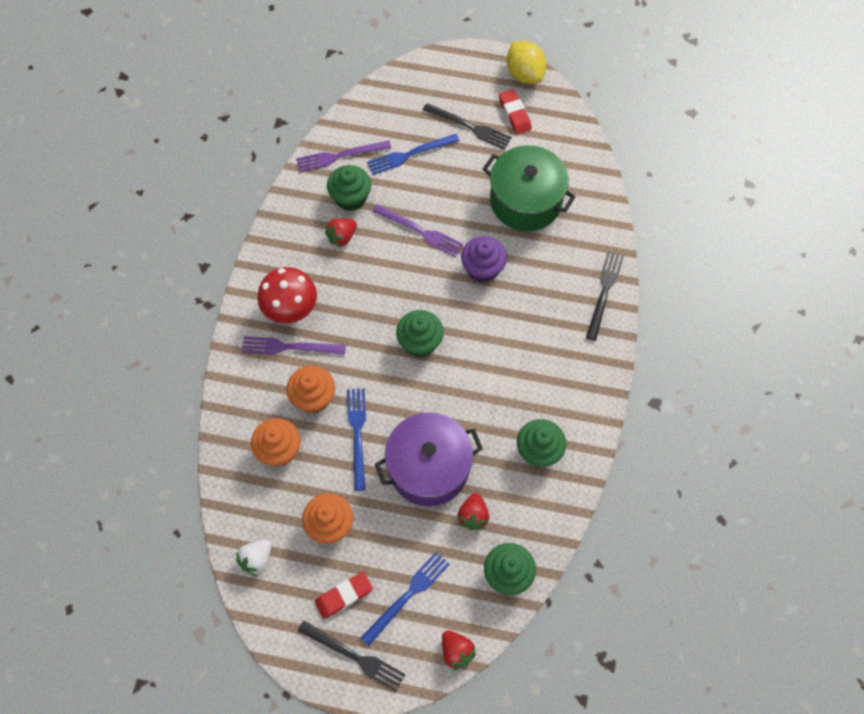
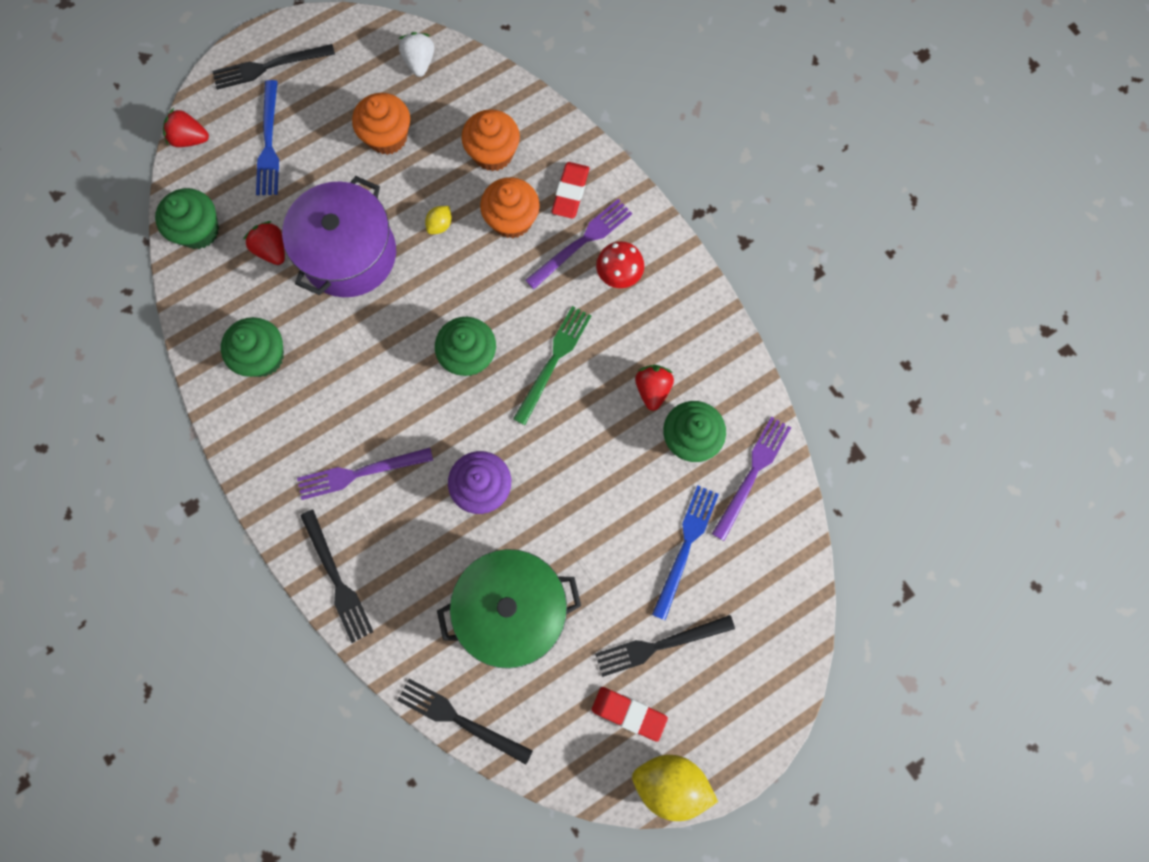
camera: 135 degrees right, 10 degrees up
red mushroom [257,267,317,323] -> red mushroom [596,241,644,288], size x0.64
red eraser [315,572,373,619] -> red eraser moved to [552,162,589,218]
blue fork [347,388,366,491] -> yellow lemon [425,206,452,234]
purple fork [372,204,463,257] -> purple fork moved to [297,448,433,500]
none -> black fork [397,679,533,765]
none -> green fork [513,306,592,425]

